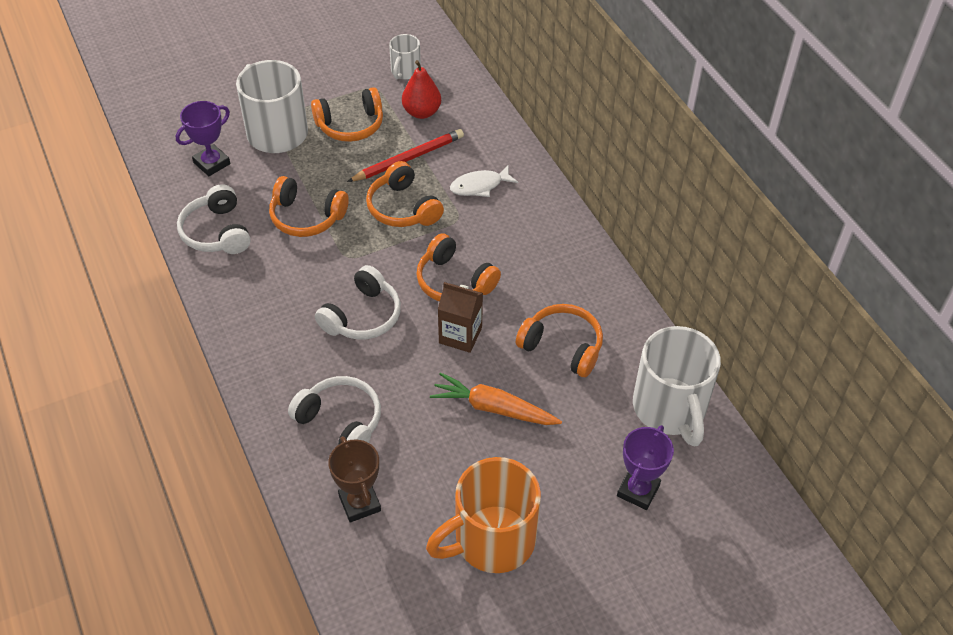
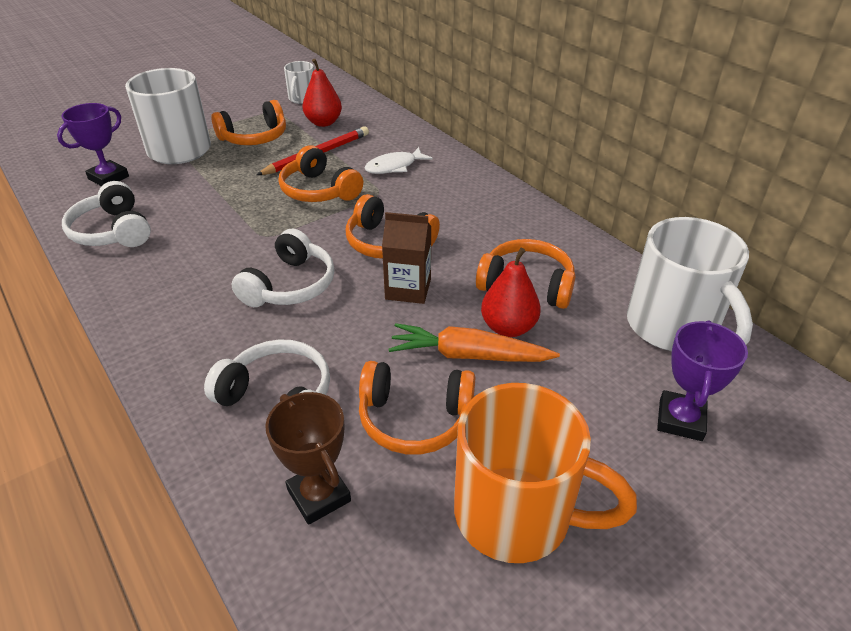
camera: 10 degrees left, 10 degrees down
orange headphones [269,176,349,237] -> orange headphones moved to [359,361,475,455]
orange mug [426,457,541,573] -> orange mug turned 120 degrees counterclockwise [454,383,637,563]
none -> red pear [481,248,541,337]

